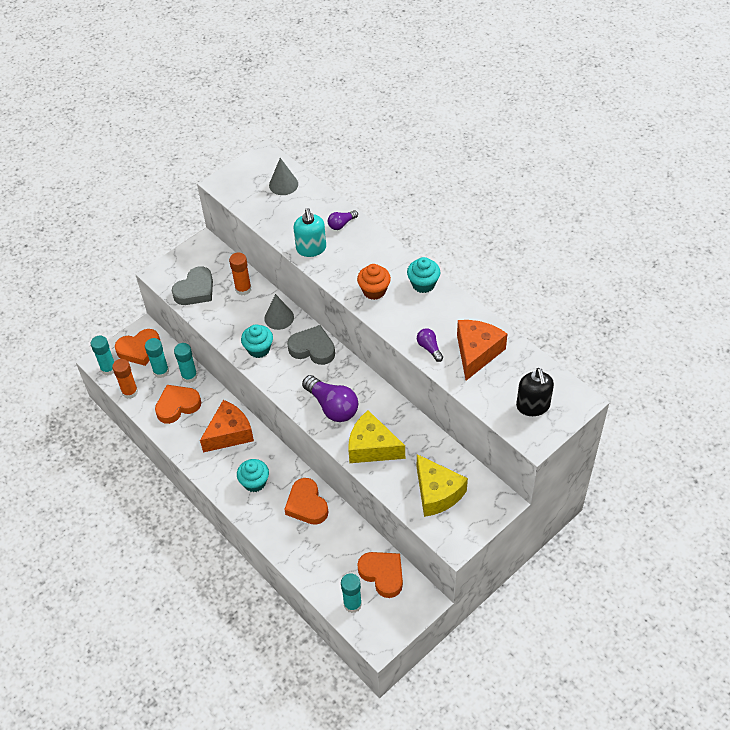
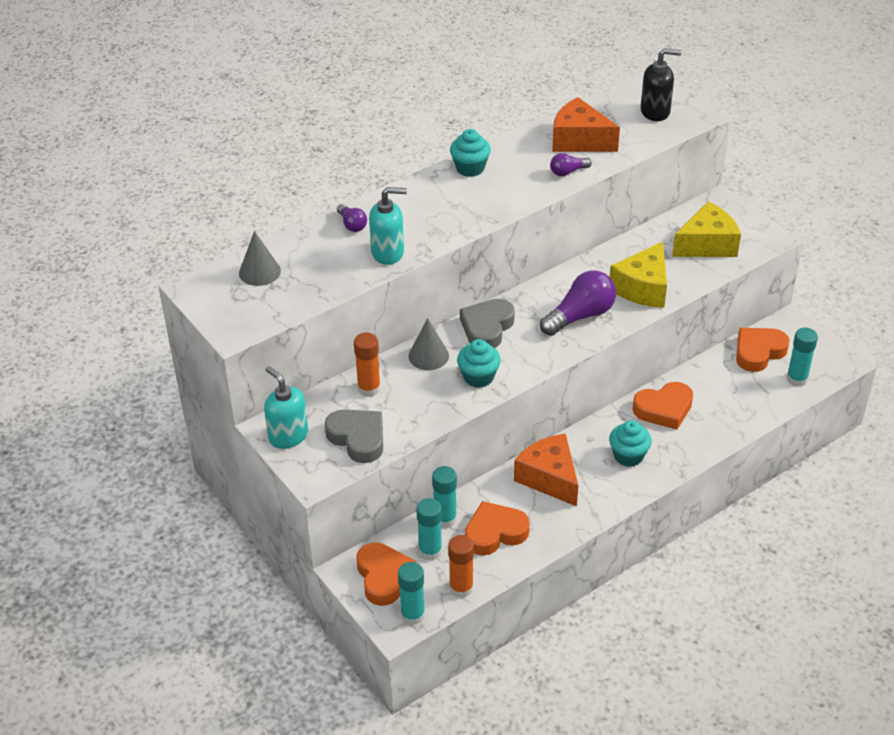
camera: 85 degrees left, 10 degrees down
orange heart [155,385,201,424] -> orange heart turned 90 degrees clockwise [465,501,530,556]
orange cupcake [357,264,391,300] -> none
none -> turquoise soap dispenser [264,366,308,449]

